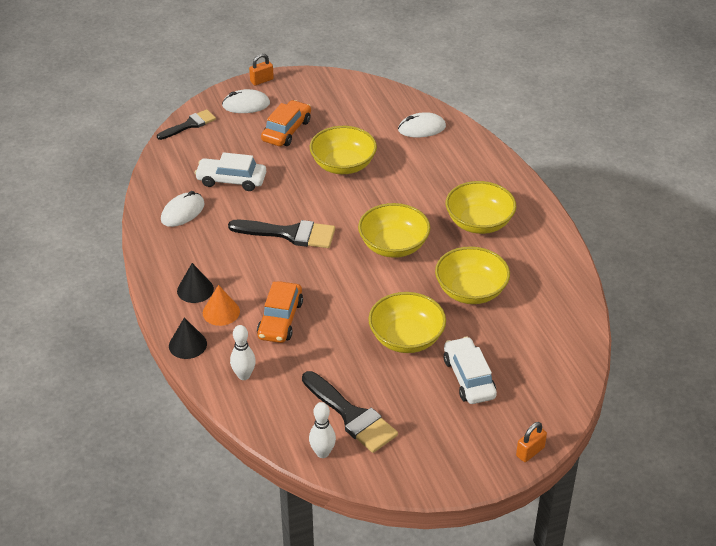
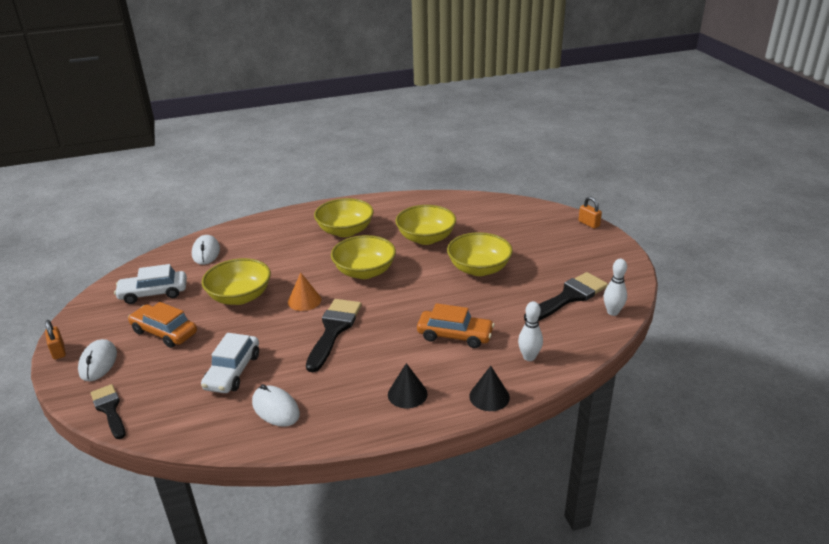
camera: 85 degrees left, 10 degrees down
orange cone [203,285,240,326] -> orange cone moved to [288,273,321,311]
white car [444,337,497,404] -> white car moved to [114,264,187,304]

